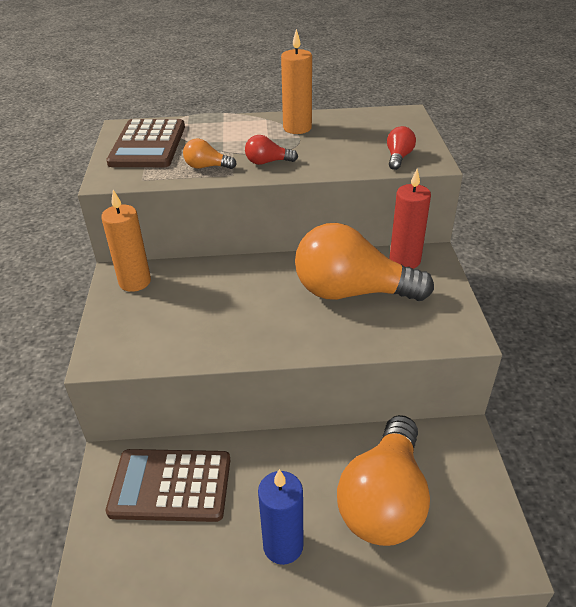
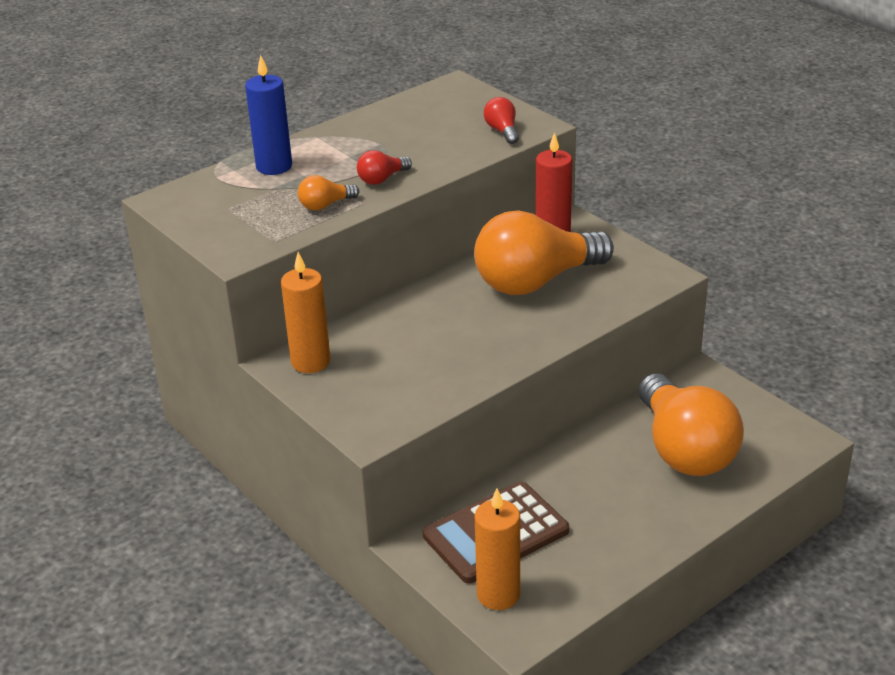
camera: 35 degrees left, 5 degrees down
brown calculator [106,119,185,167] -> none
blue candle [258,469,303,565] -> blue candle moved to [245,55,292,175]
orange candle [281,29,312,134] -> orange candle moved to [475,488,520,610]

